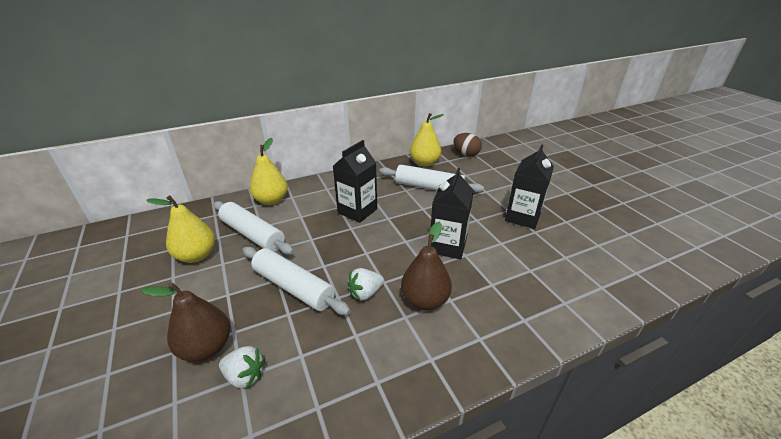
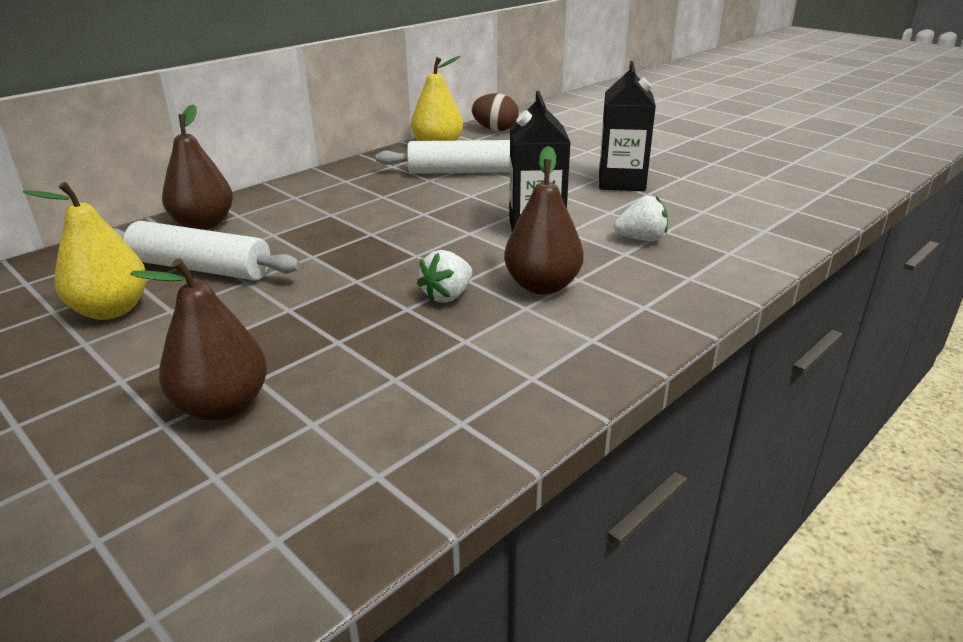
camera: 20 degrees left, 5 degrees down
white strawberry [219,346,265,389] -> white strawberry moved to [614,196,668,241]
white rolling pin [243,247,350,315] -> none
yellow pear [250,138,288,205] -> brown pear [162,105,233,230]
black carton [333,140,377,223] -> none

